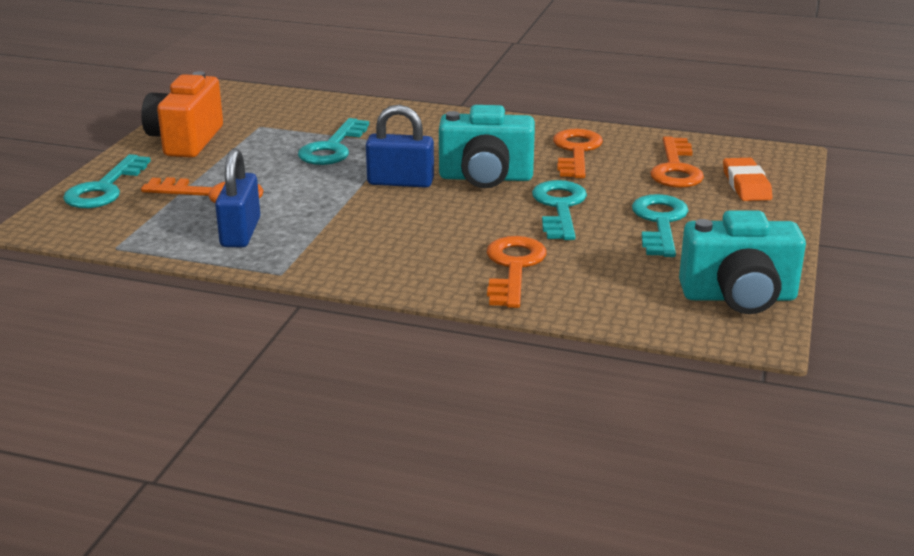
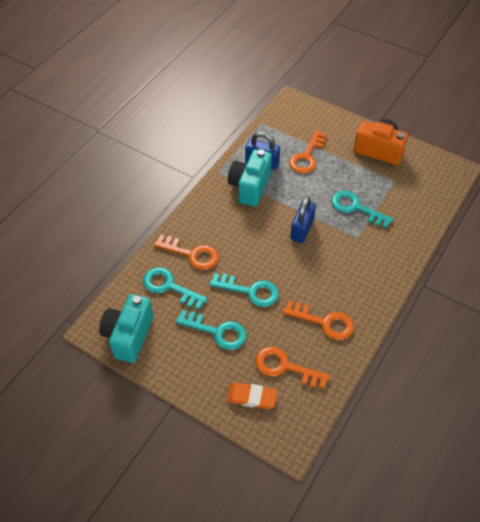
camera: 105 degrees right, 25 degrees up
turquoise key [63,154,151,208] -> turquoise key moved to [143,267,208,309]
turquoise camera [439,105,535,188] -> turquoise camera moved to [228,149,272,207]

